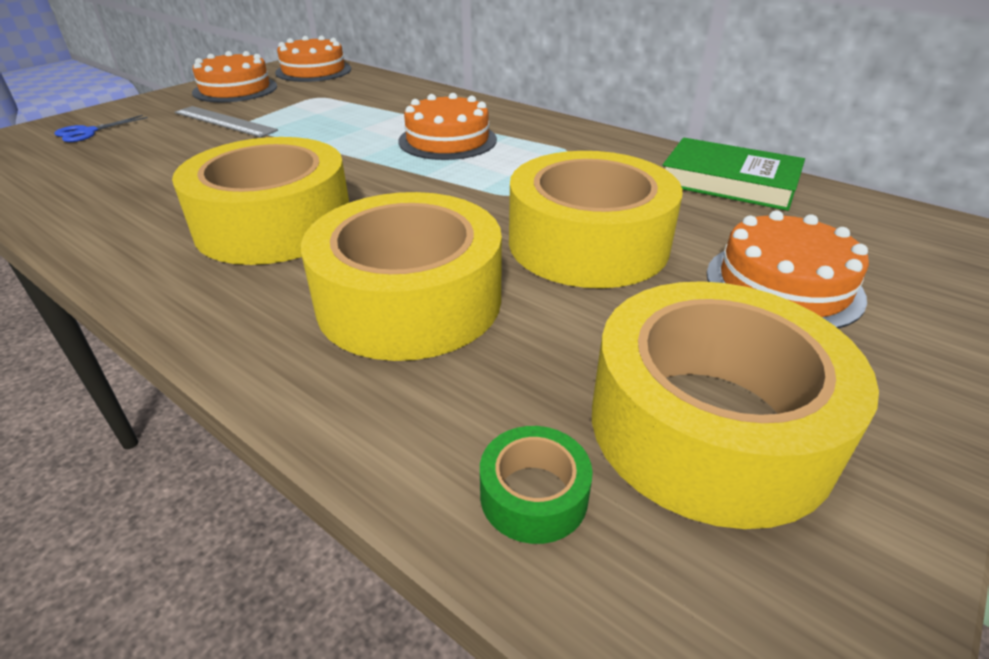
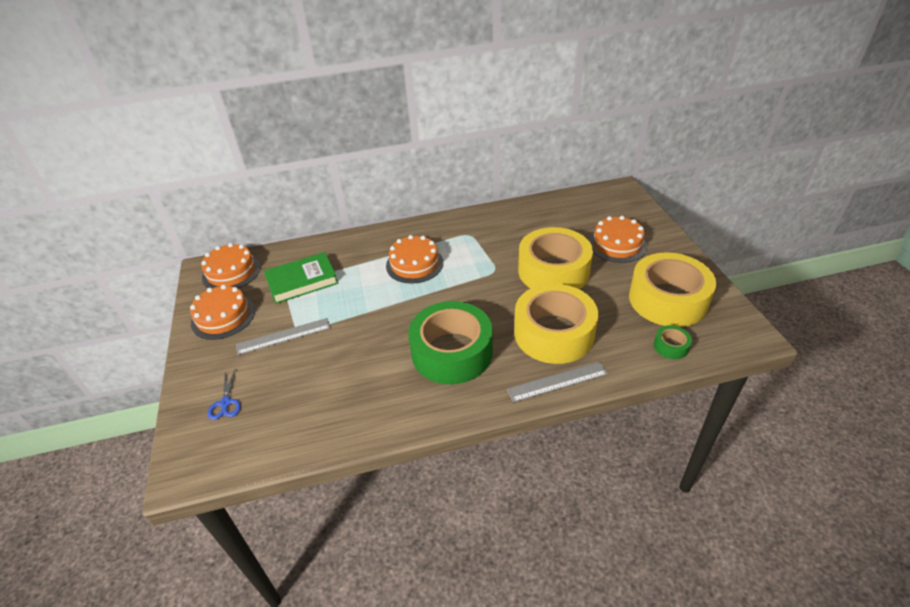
camera: 50 degrees left, 5 degrees up
yellow tape [172,137,349,265] -> green tape [408,301,493,385]
green book [663,138,805,211] -> green book moved to [264,252,338,304]
none -> grey ruler [507,362,608,402]

